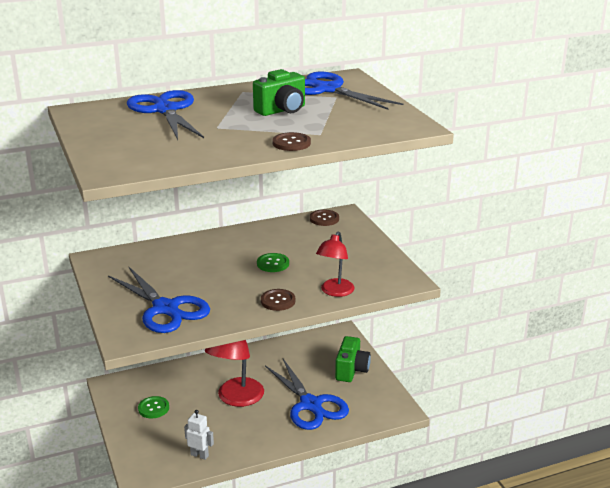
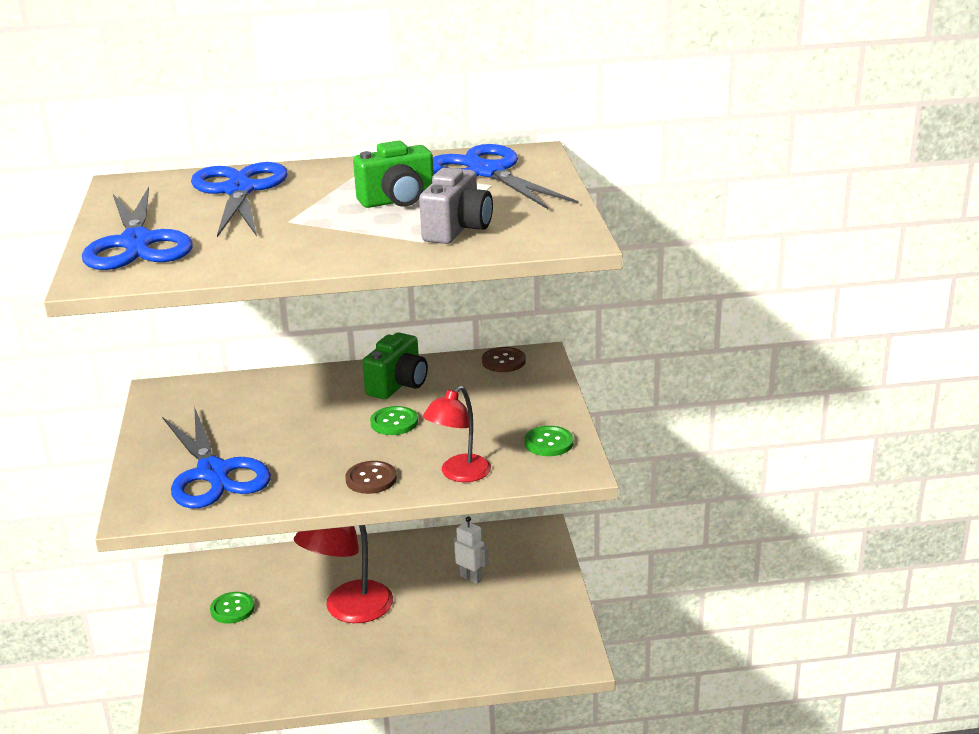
camera: 15 degrees right, 0 degrees up
white robot [184,410,214,460] -> white robot moved to [454,516,489,584]
blue scissors [265,359,349,430] -> blue scissors moved to [82,187,193,270]
brown button [273,132,311,151] -> none
green camera [335,336,371,382] -> green camera moved to [362,333,428,399]
none -> grey camera [419,168,493,244]
none -> green button [524,426,573,456]

